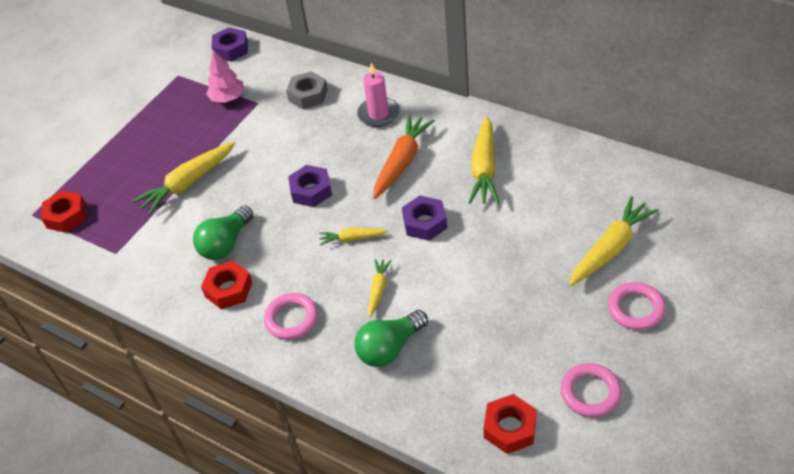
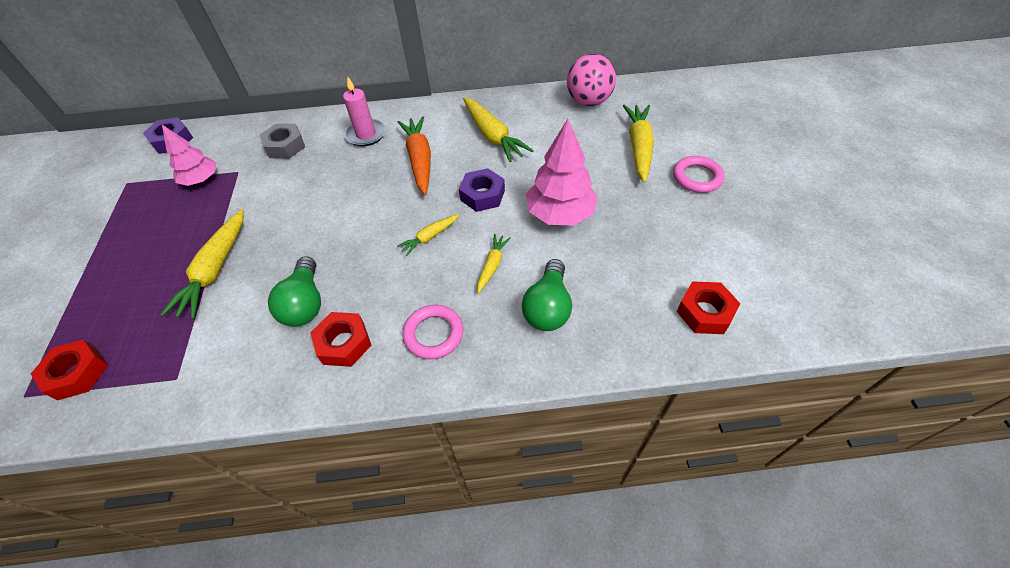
camera: 40 degrees left, 5 degrees up
purple nut [288,165,332,207] -> none
yellow carrot [368,259,392,317] -> yellow carrot turned 45 degrees clockwise [477,234,511,293]
pink ring [560,363,622,417] -> none
none -> pink tree [526,119,598,226]
none -> pink ball [567,54,616,106]

